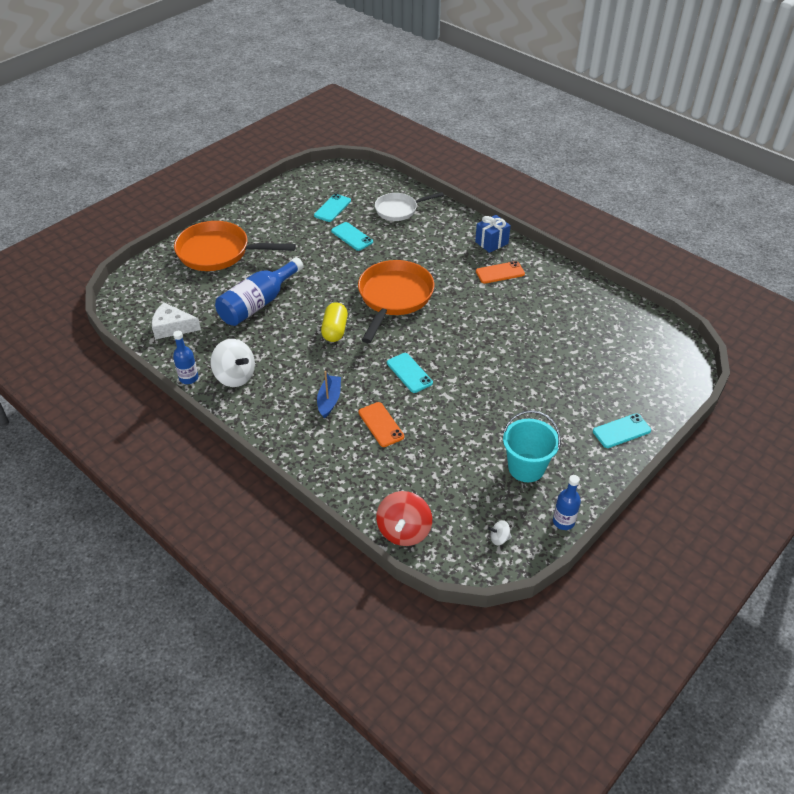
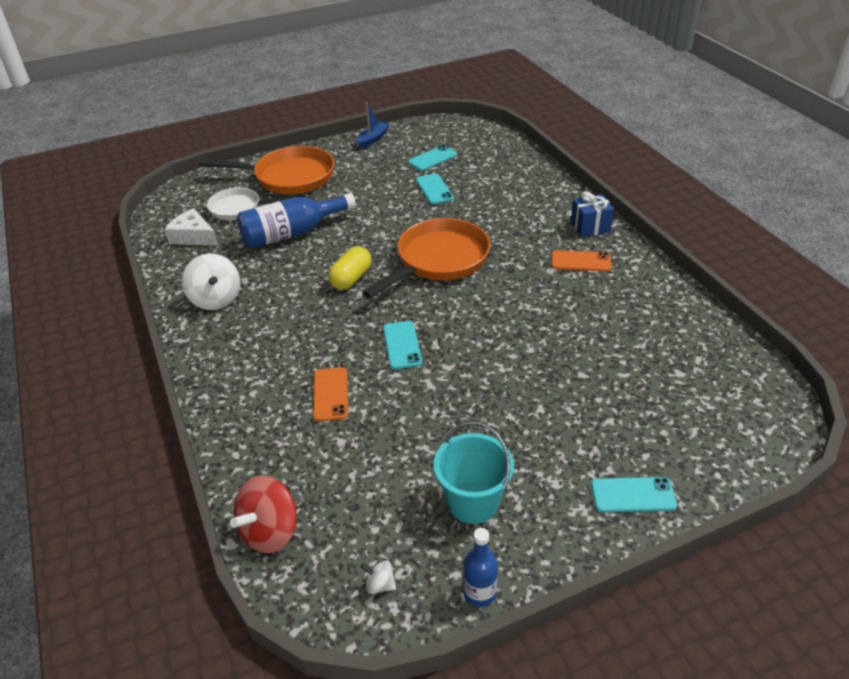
camera: 25 degrees right, 5 degrees down
blue bottle [173,331,198,384] -> none
orange pan [174,221,296,271] -> orange pan turned 150 degrees clockwise [199,146,334,194]
blue boat [317,371,341,418] -> blue boat moved to [357,102,390,149]
white pan [375,192,444,221] -> white pan moved to [207,188,290,220]

